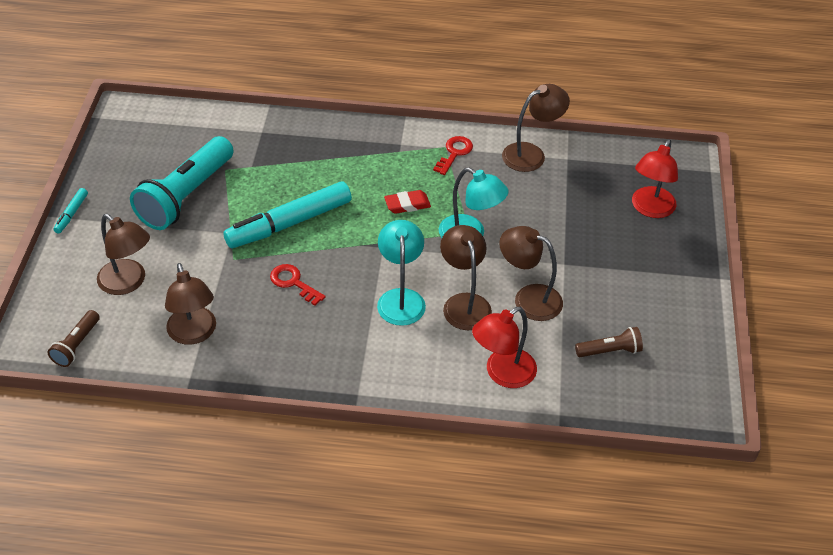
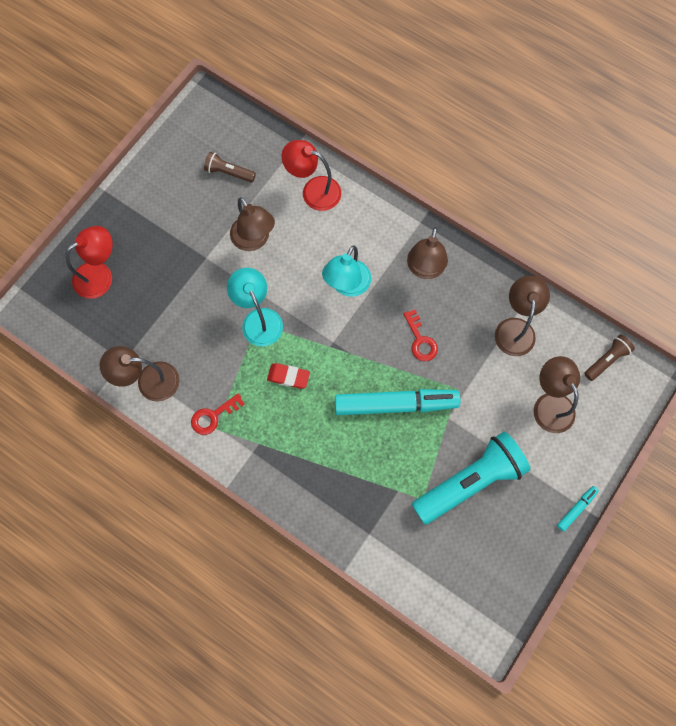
camera: 150 degrees left, 25 degrees up
brown lamp [440,225,492,330] -> brown lamp moved to [407,227,448,279]
red lamp [472,307,537,388] -> red lamp turned 150 degrees counterclockwise [281,140,341,211]

